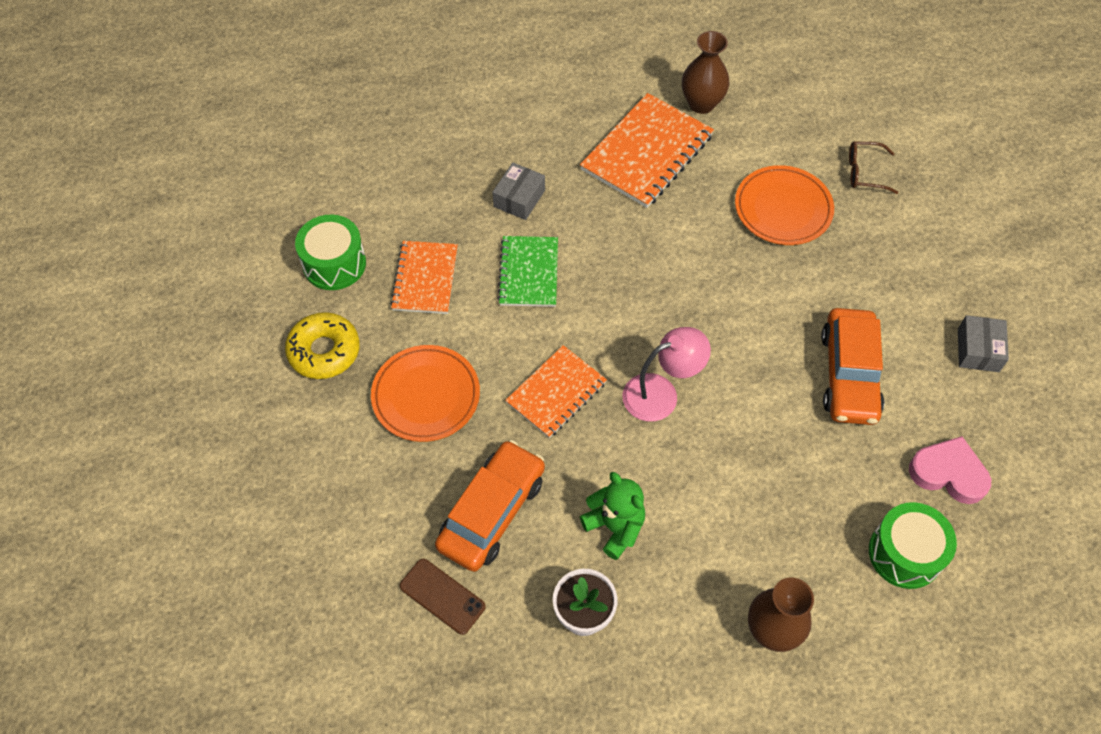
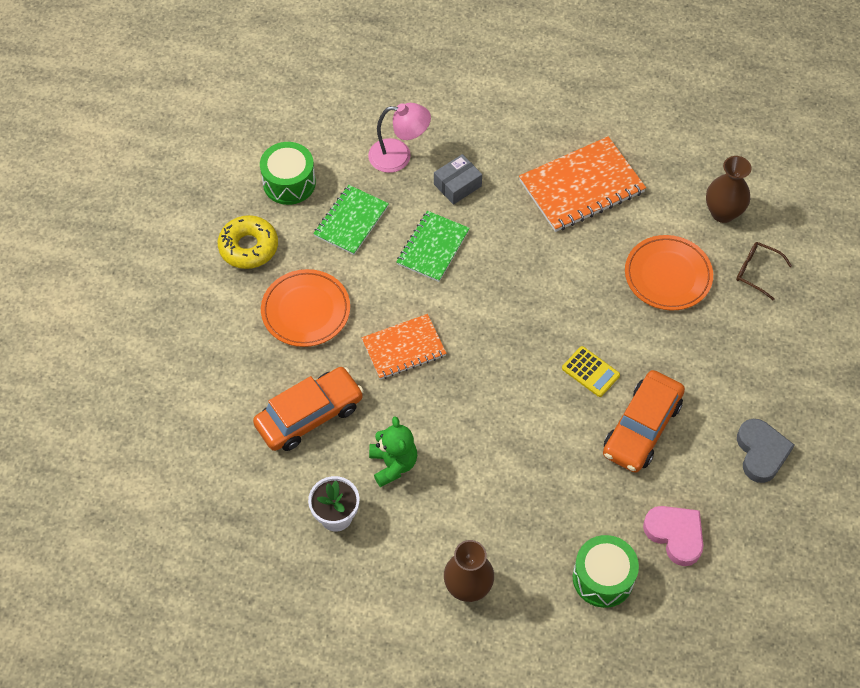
camera: 25 degrees right, 0 degrees up
orange notebook [390,241,458,314] -> green notebook [313,185,389,255]
brown phone [400,559,486,635] -> none
pink lamp [622,327,711,421] -> pink lamp moved to [368,103,431,173]
brown vase [682,31,729,114] -> brown vase moved to [706,156,752,223]
grey box [958,315,1009,372] -> grey heart [737,419,794,483]
none -> yellow calculator [562,346,620,397]

